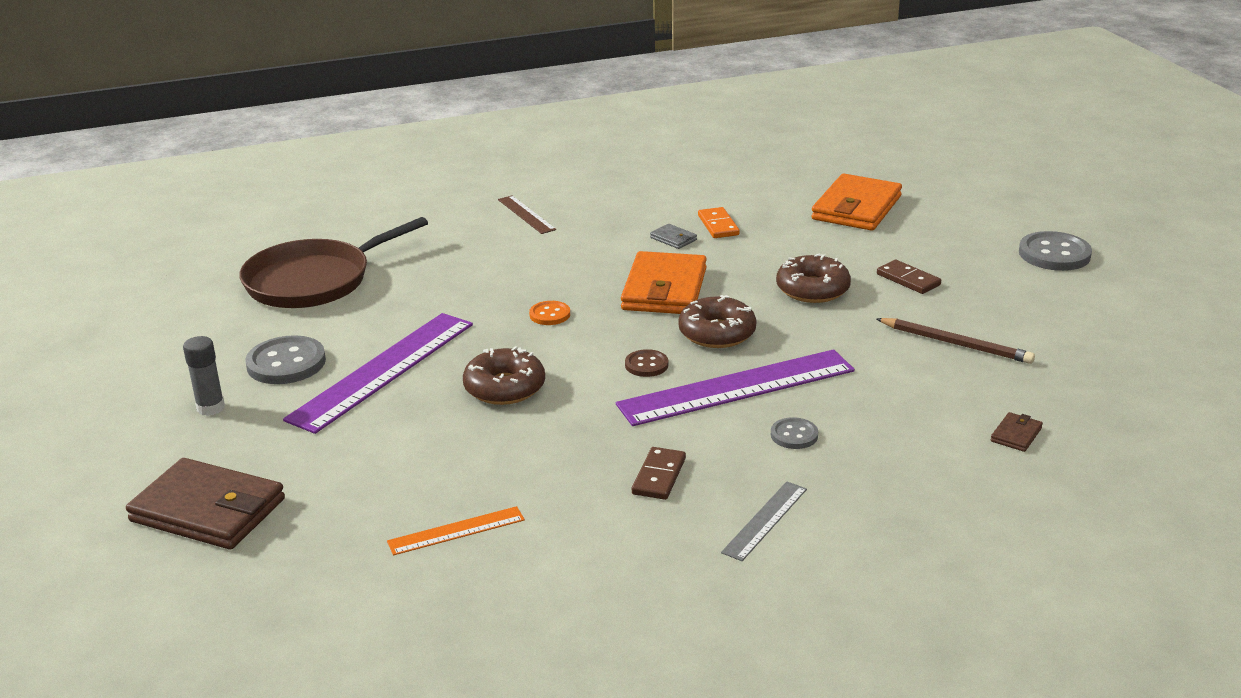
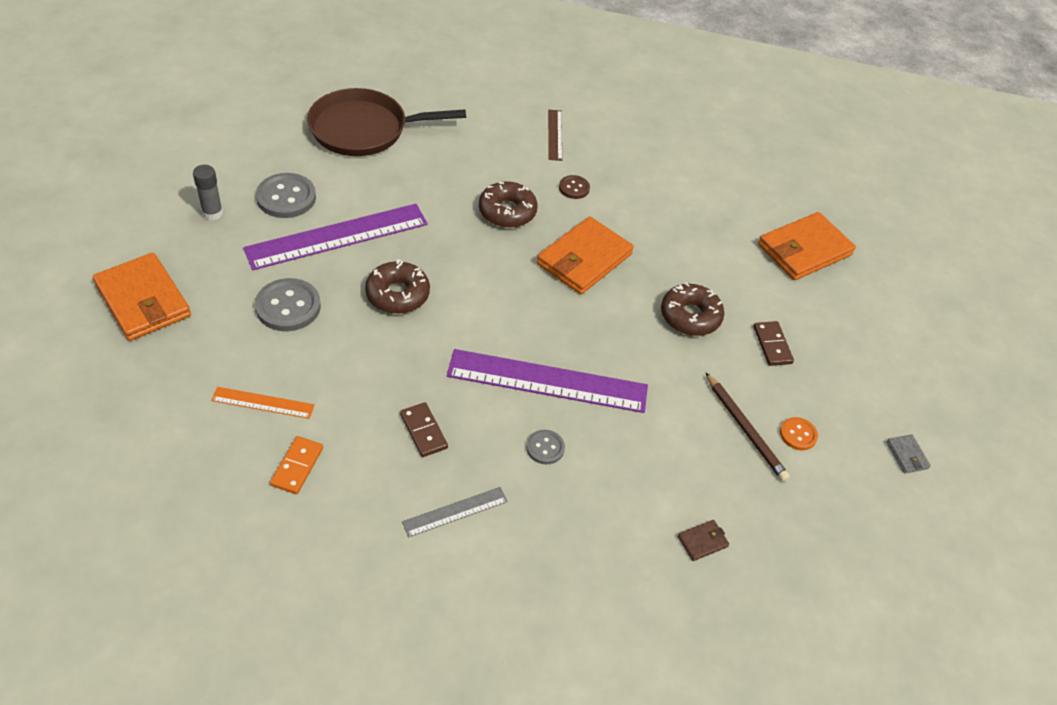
camera: 25 degrees right, 20 degrees up
brown wallet [126,458,285,549] -> orange wallet [93,253,191,341]
orange button [529,301,570,325] -> orange button moved to [780,417,818,450]
brown button [625,349,669,377] -> brown button moved to [559,175,590,199]
brown domino [632,447,686,500] -> brown domino turned 75 degrees counterclockwise [400,402,448,457]
grey wallet [650,224,697,249] -> grey wallet moved to [887,434,931,473]
brown donut [678,295,757,348] -> brown donut moved to [479,181,538,228]
orange domino [698,207,740,238] -> orange domino moved to [270,436,323,494]
grey button [1019,231,1092,271] -> grey button moved to [255,278,321,331]

